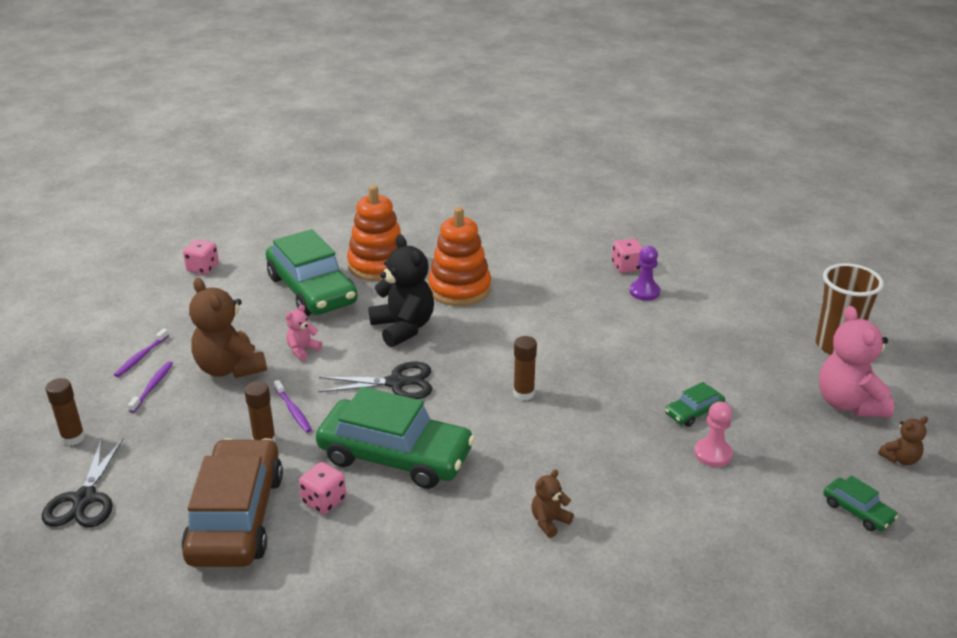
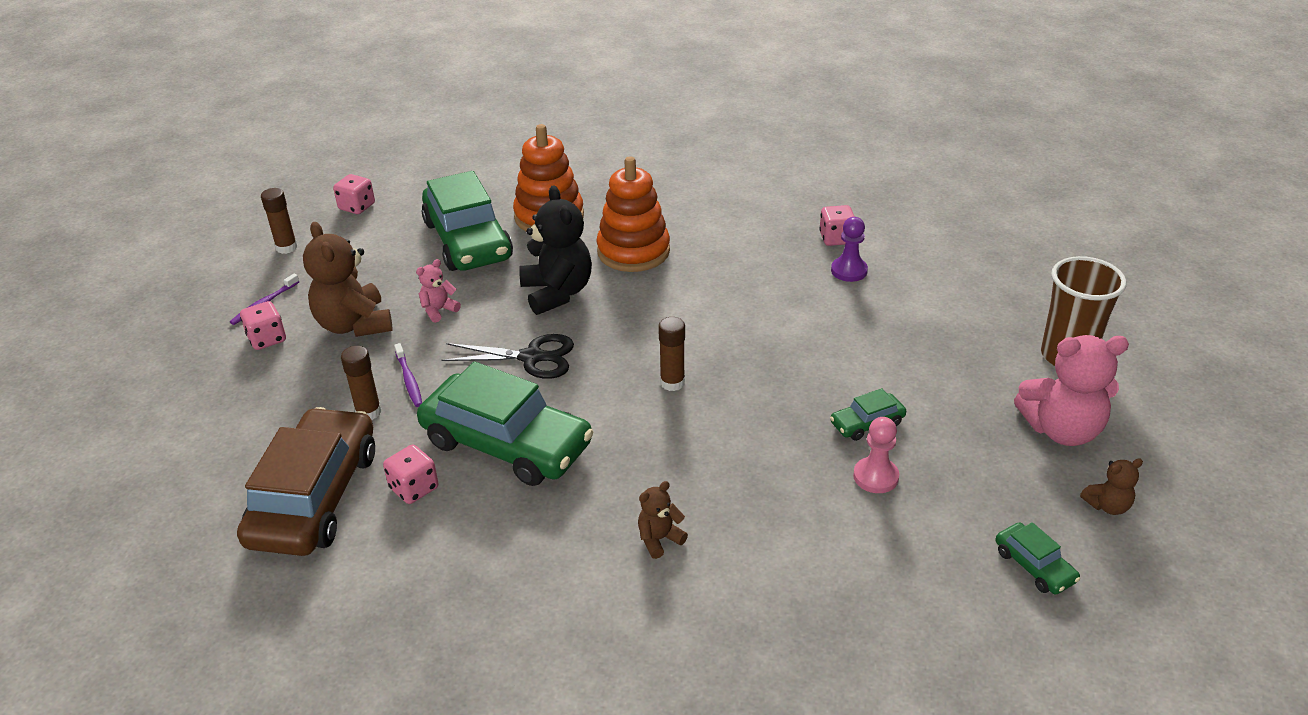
camera: 10 degrees right, 5 degrees up
black scissors [42,437,124,527] -> none
brown glue stick [46,378,85,446] -> brown glue stick moved to [261,188,298,254]
purple toothbrush [128,361,173,413] -> pink dice [240,301,286,350]
pink teddy bear [819,306,894,417] -> pink teddy bear turned 90 degrees counterclockwise [1014,335,1129,446]

